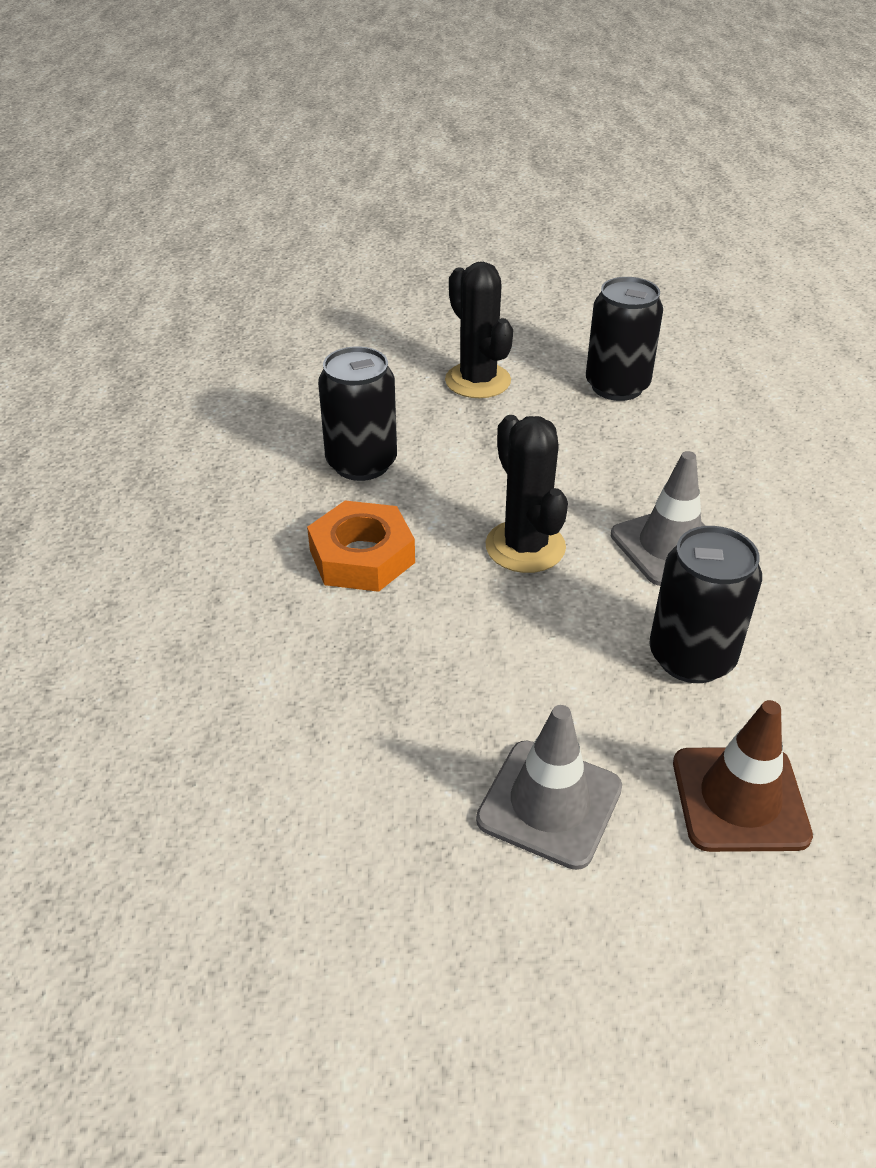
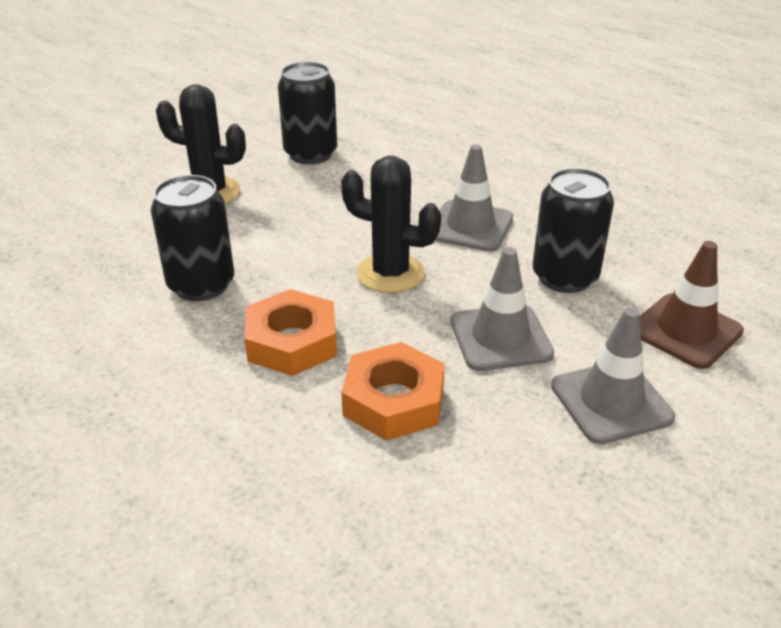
camera: 45 degrees left, 5 degrees down
none -> orange nut [341,342,445,441]
none -> grey traffic cone [451,247,554,371]

